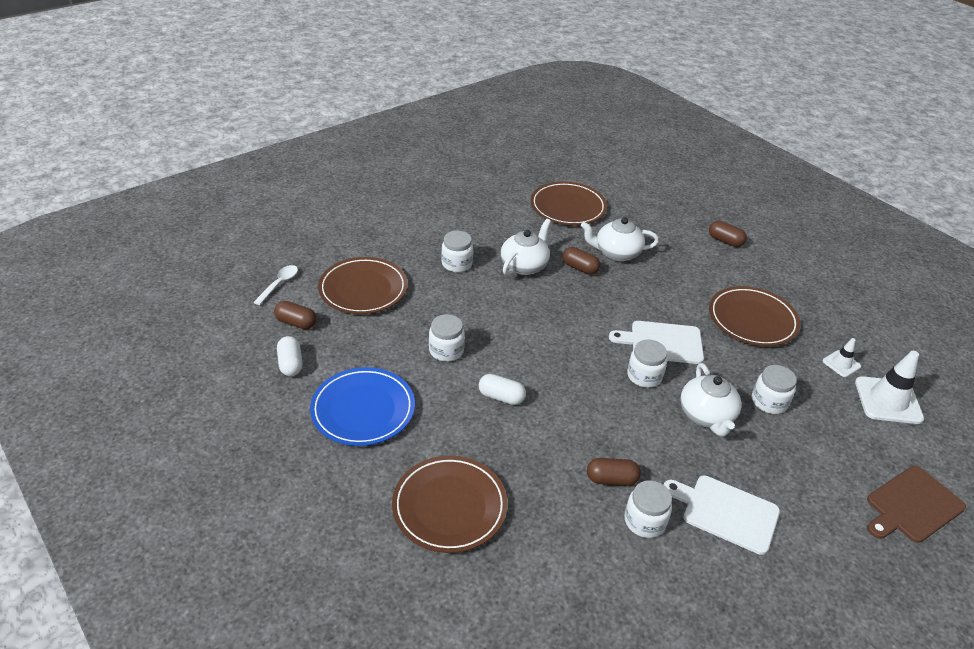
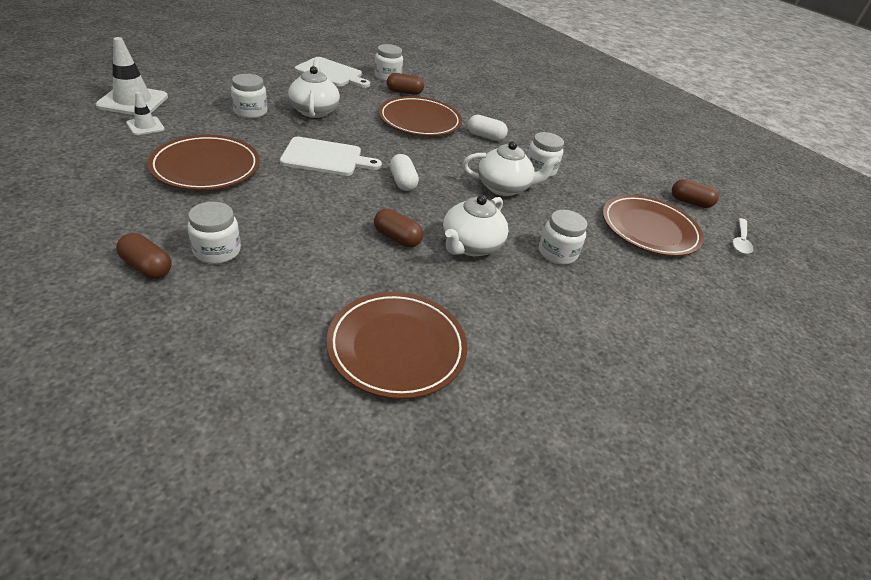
camera: 175 degrees right, 0 degrees up
white capsule [277,336,303,376] -> white capsule moved to [390,154,419,191]
blue plate [310,367,415,446] -> none
brown plate [392,455,508,553] -> brown plate moved to [379,96,462,136]
white teapot [581,217,659,261] -> white teapot moved to [463,141,560,196]
white jar [627,340,667,388] -> white jar moved to [188,202,241,264]
brown cutting board [867,466,966,543] -> none

